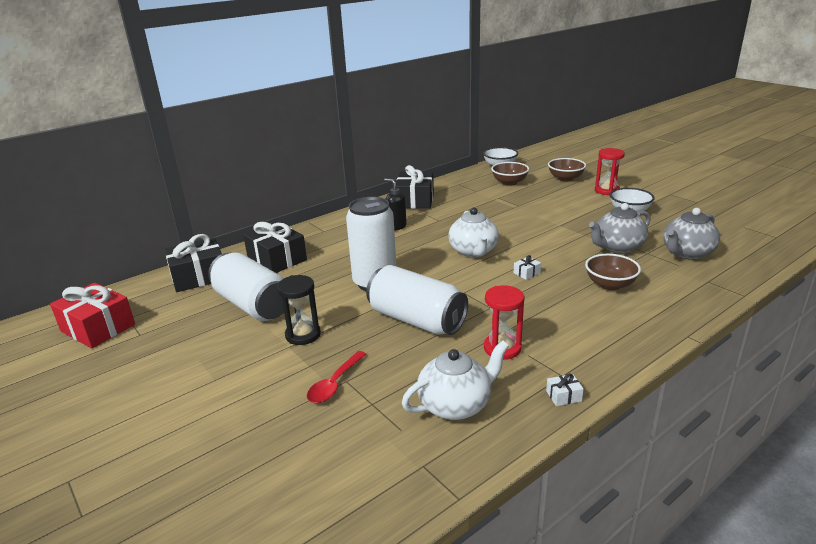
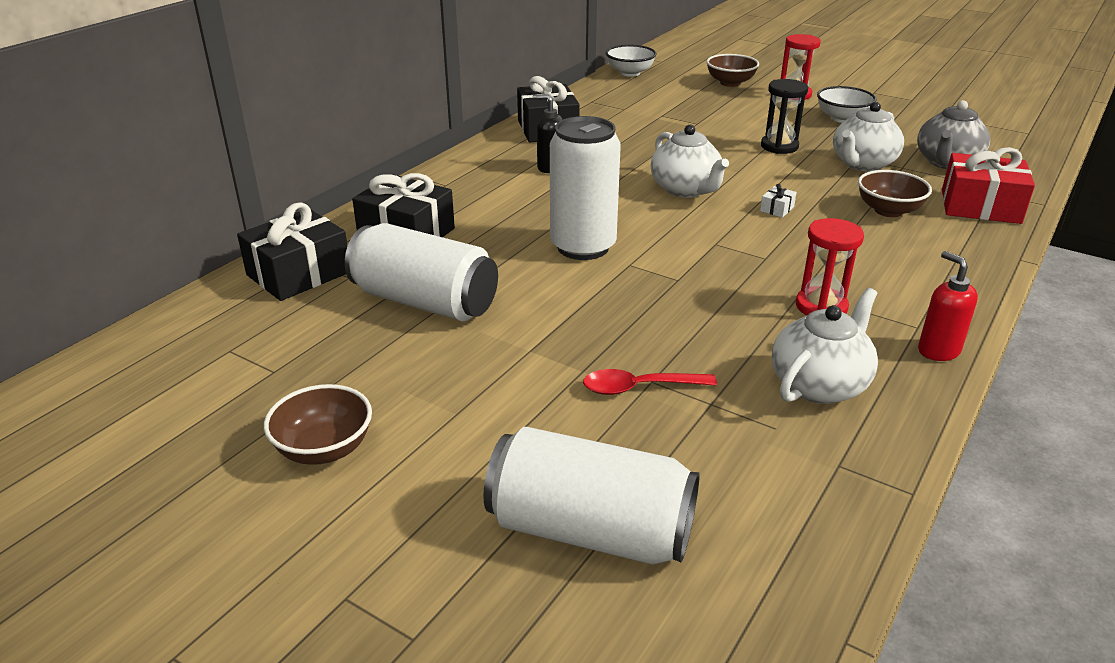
camera: 20 degrees left, 5 degrees up
red gift [50,283,135,348] -> red gift moved to [942,147,1035,224]
black hourglass [277,275,321,345] -> black hourglass moved to [761,79,808,154]
red spoon [307,351,367,403] -> red spoon turned 75 degrees clockwise [583,369,717,395]
white can [366,265,468,335] -> white can moved to [483,427,700,565]
brown bowl [491,162,529,186] -> brown bowl moved to [264,384,372,465]
white gift [546,373,584,406] -> red soap dispenser [918,251,978,361]
grey teapot [589,203,651,254] -> white teapot [833,102,904,172]

